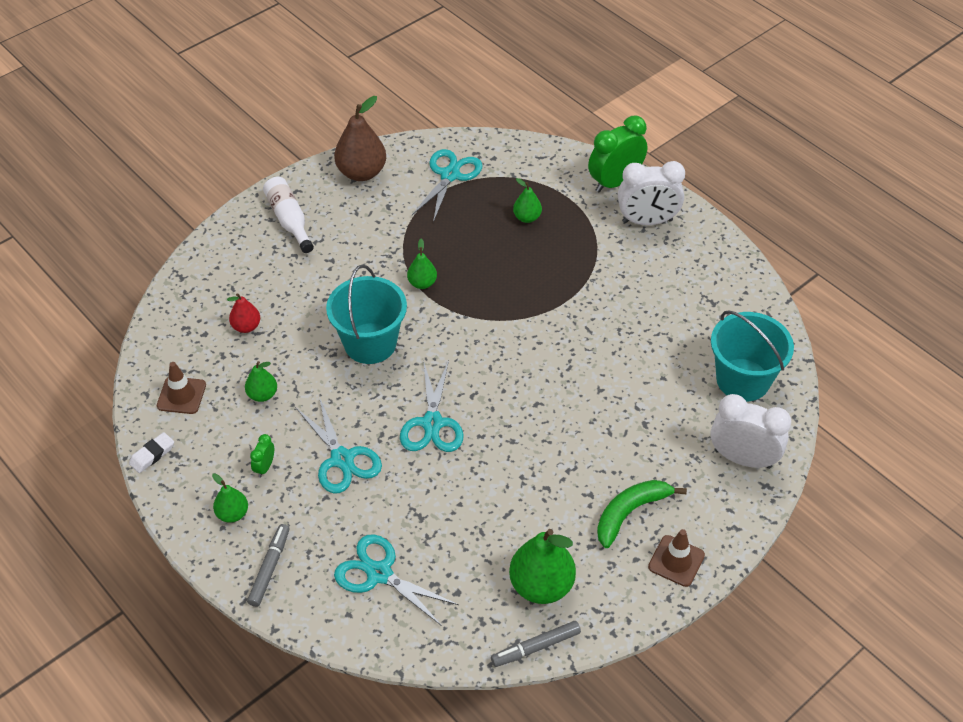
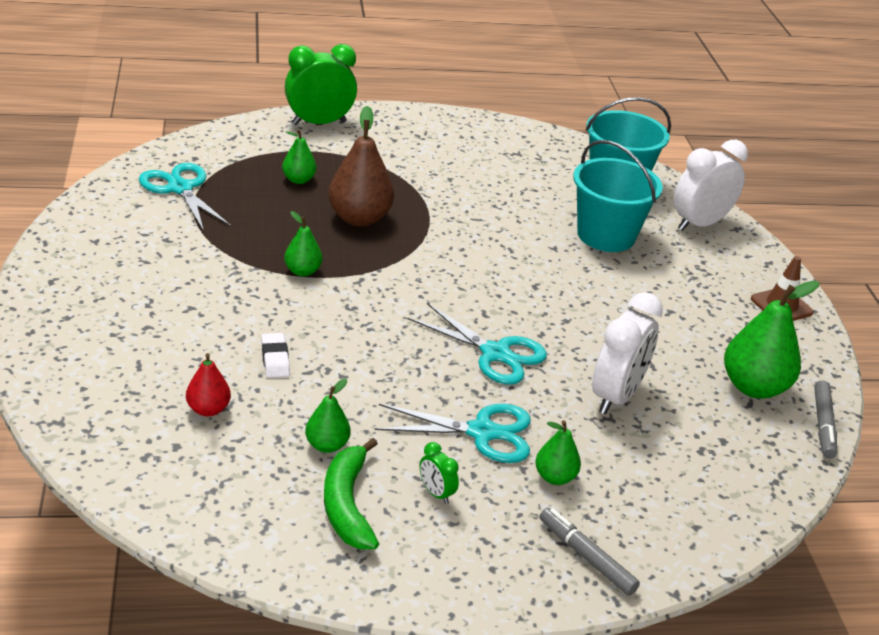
camera: 60 degrees left, 15 degrees down
white eraser [129,432,174,473] -> white eraser moved to [261,333,290,378]
brown traffic cone [157,362,206,414] -> none
green pear [212,473,248,523] -> green pear moved to [535,421,581,485]
white bottle [263,177,314,253] -> none
turquoise bucket [326,264,407,364] -> turquoise bucket moved to [573,140,663,252]
brown pear [334,96,386,181] -> brown pear moved to [328,106,394,226]
turquoise scissors [334,534,459,626] -> none
green clock [588,116,647,192] -> green clock turned 75 degrees clockwise [285,44,357,125]
green banana [597,480,687,548] -> green banana moved to [324,438,379,549]
white clock [618,161,685,225] -> white clock moved to [592,292,663,414]

